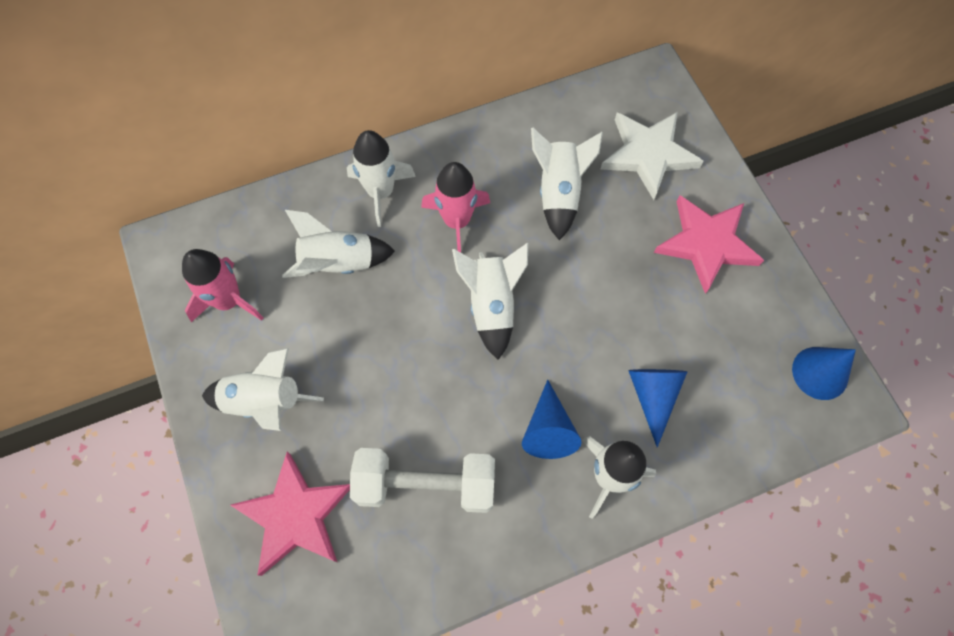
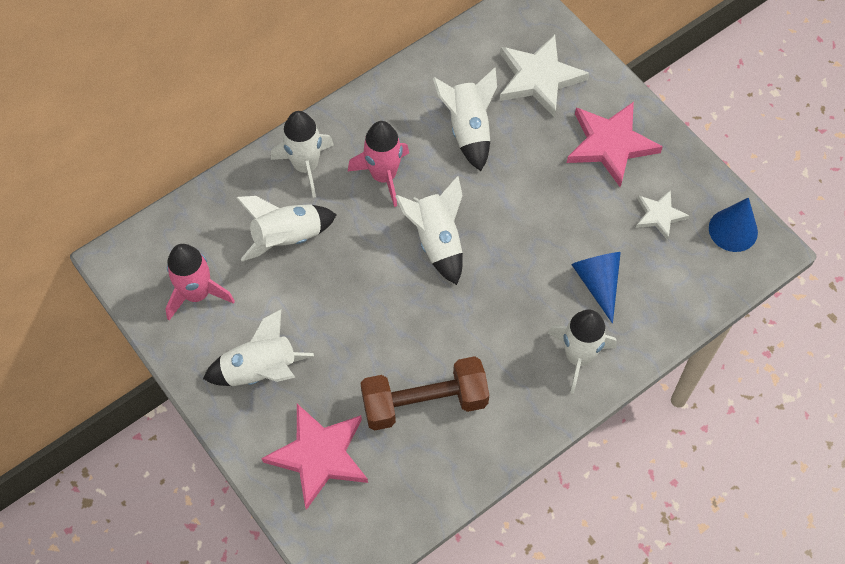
camera: 15 degrees left, 5 degrees down
white dumbbell [350,448,495,513] -> brown dumbbell [360,356,489,431]
blue cone [522,380,582,459] -> none
none -> white star [636,190,690,240]

